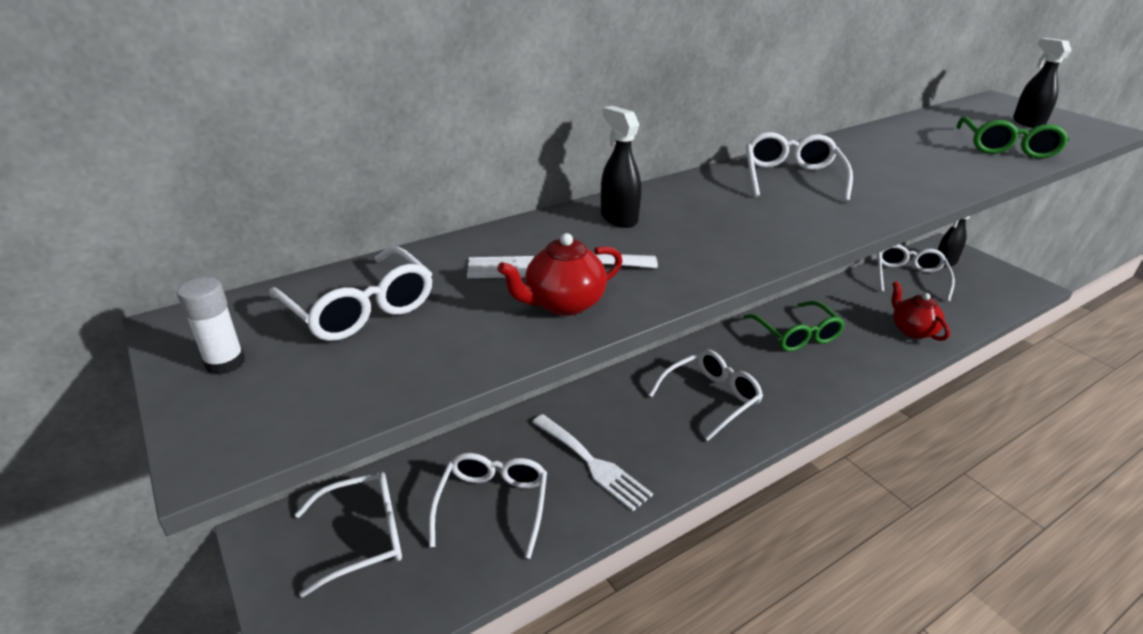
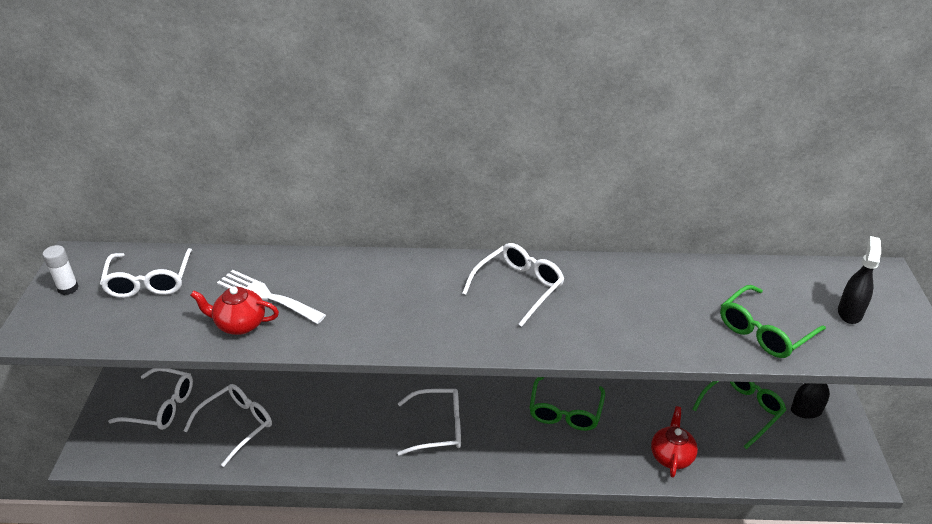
camera: 35 degrees right, 5 degrees up
white fork [532,414,653,511] -> none
black spray bottle [601,106,641,228] -> none
white glasses [877,244,955,302] -> green glasses [692,381,786,449]

